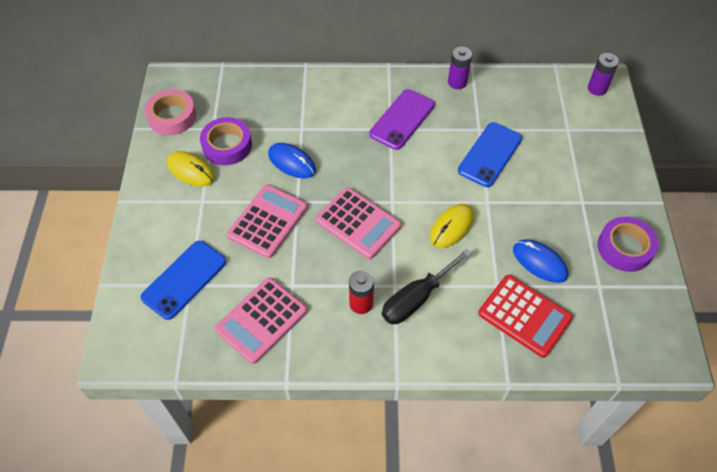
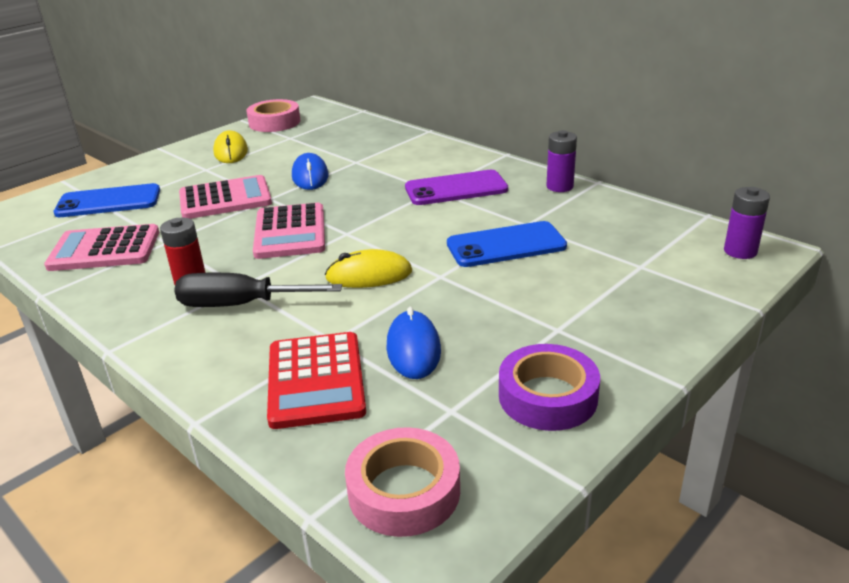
camera: 45 degrees right, 25 degrees down
purple tape [200,117,252,165] -> none
none -> pink tape [345,427,460,537]

